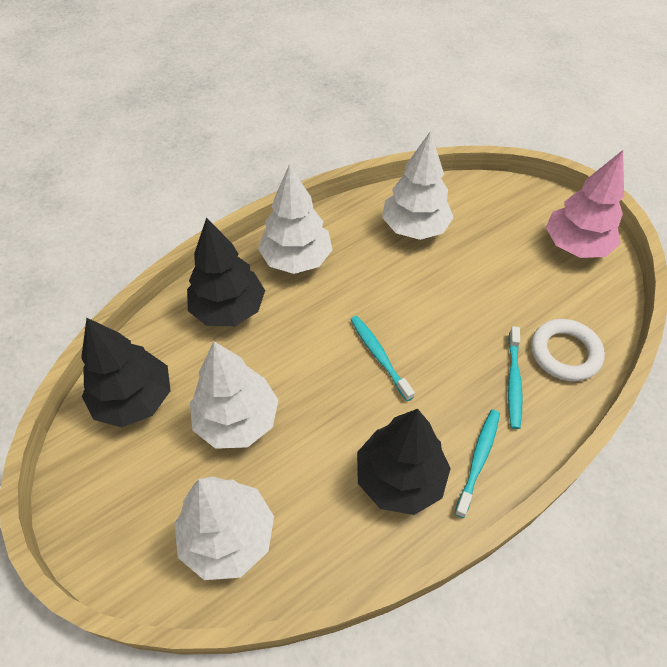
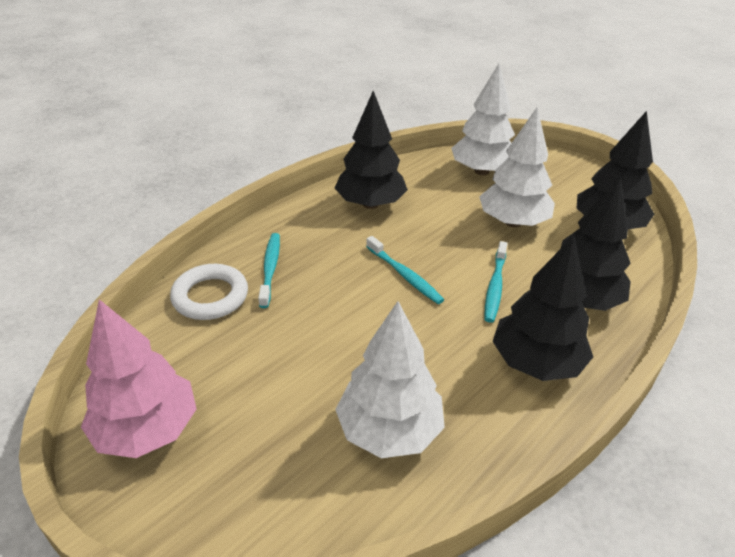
camera: 170 degrees right, 15 degrees down
white tree [258,164,333,274] -> black tree [492,236,593,381]
turquoise toothbrush [455,410,500,518] -> turquoise toothbrush moved to [484,241,507,323]

